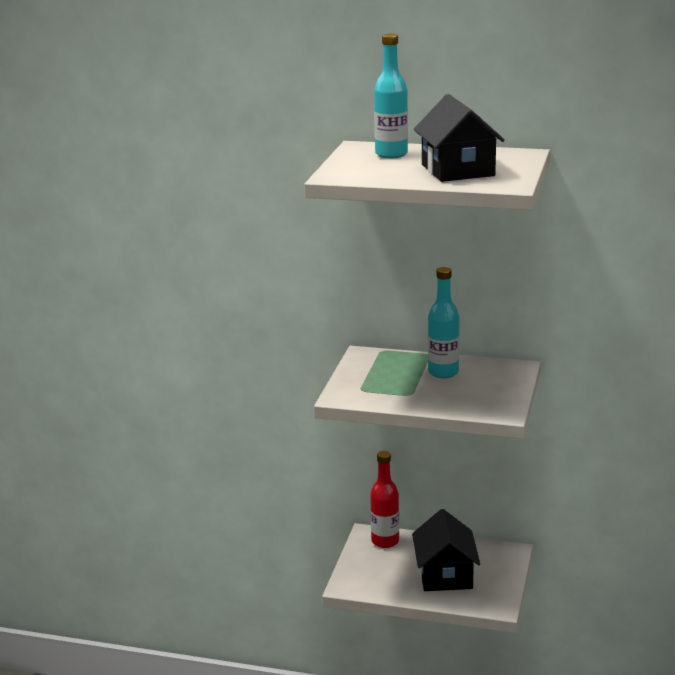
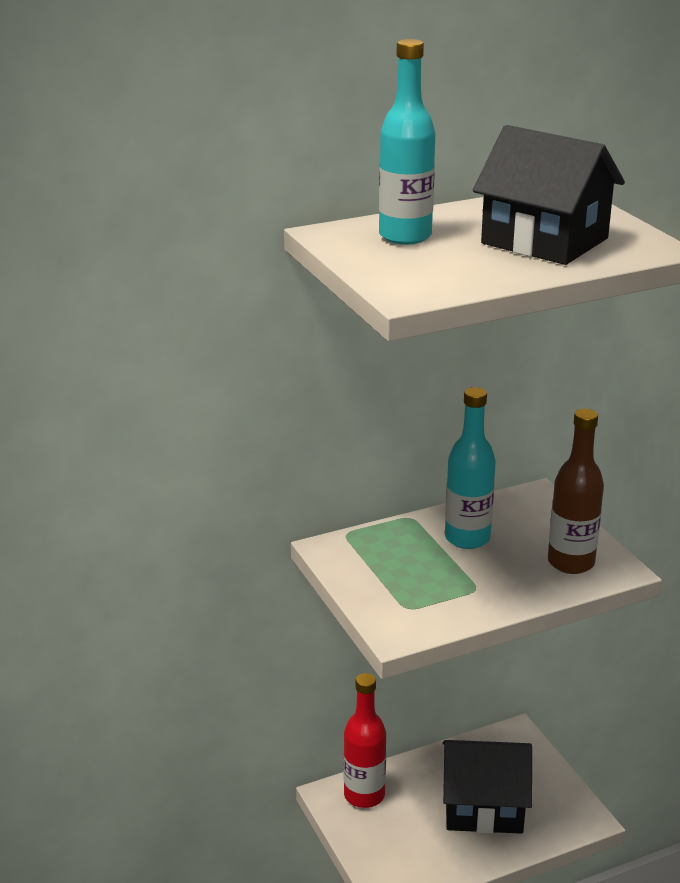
camera: 40 degrees left, 5 degrees up
black house [412,509,480,591] -> black house turned 45 degrees counterclockwise [443,740,532,834]
none -> brown bottle [548,409,604,574]

